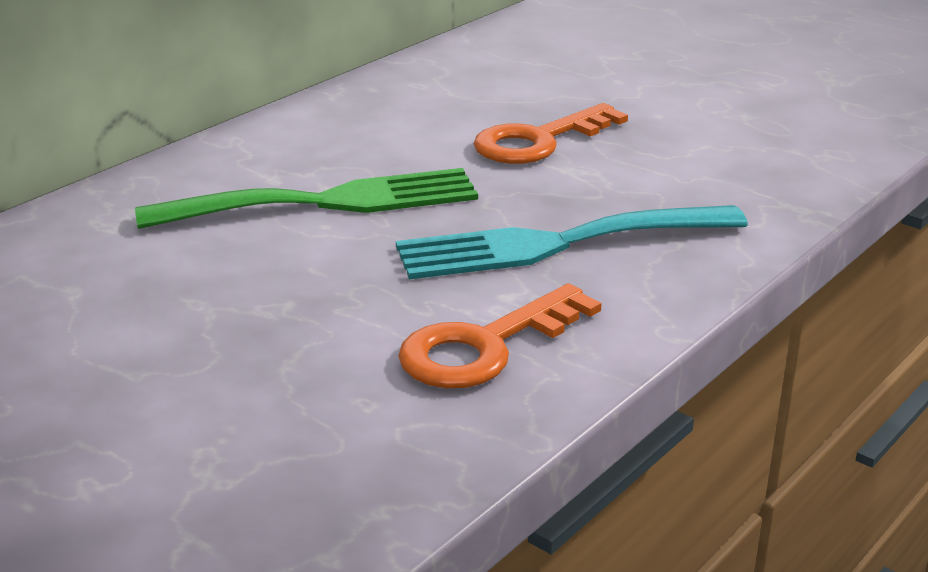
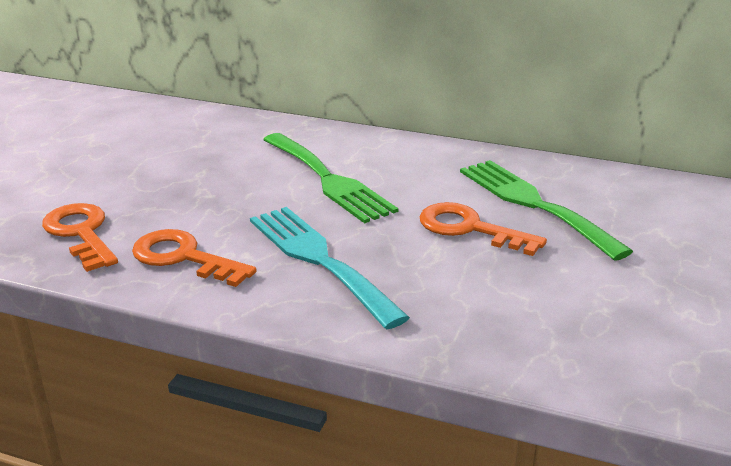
camera: 70 degrees right, 0 degrees up
none -> orange key [42,203,118,272]
none -> green fork [460,160,633,261]

